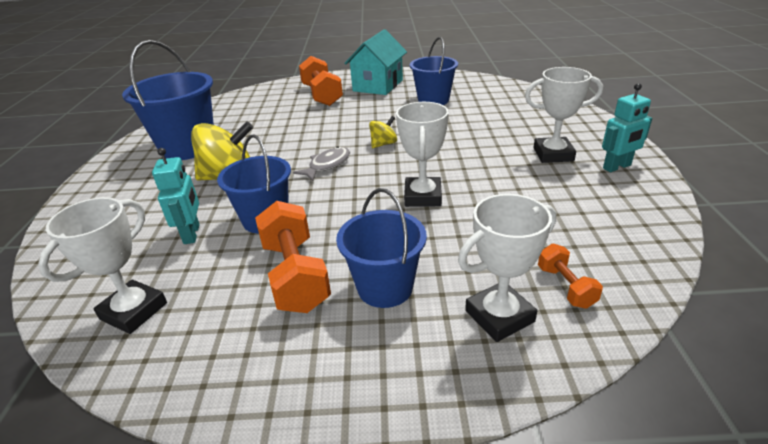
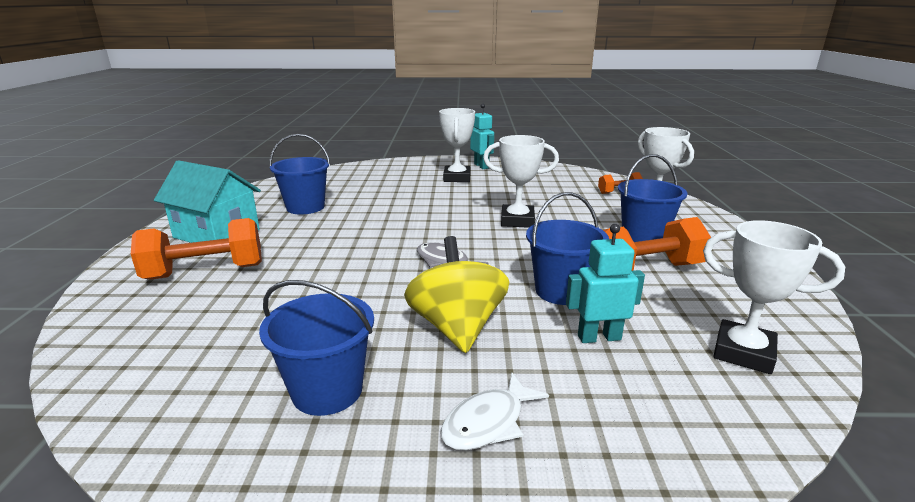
camera: 90 degrees left, 10 degrees down
blue bucket [122,40,214,160] -> blue bucket [259,280,374,416], size x0.66
yellow spinning top [369,116,397,148] -> none
none -> white fish [441,372,549,450]

